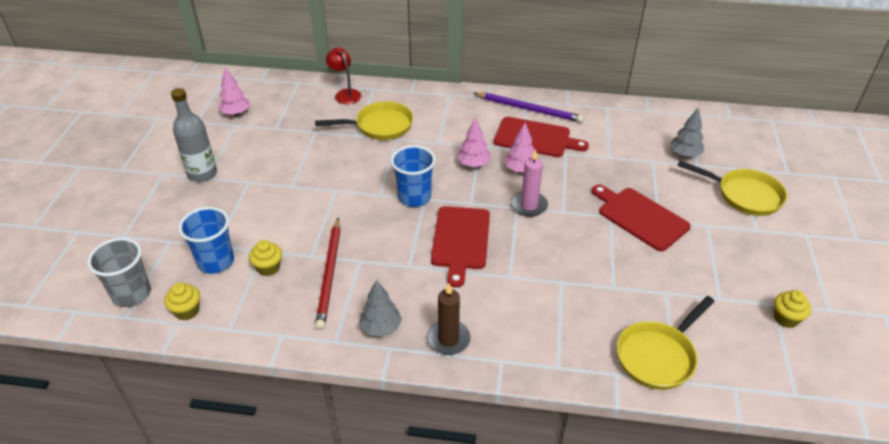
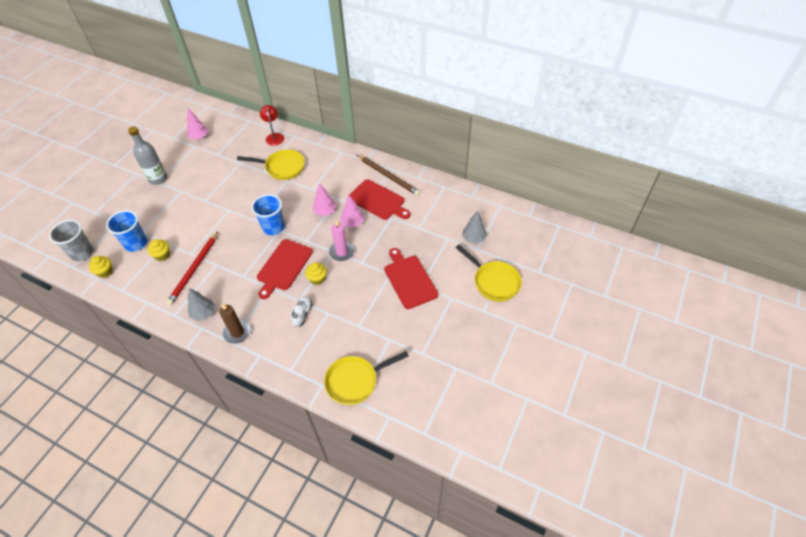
camera: 20 degrees right, 10 degrees up
purple pencil [473,92,584,123] -> brown pencil [357,155,420,196]
yellow cupcake [774,290,811,328] -> yellow cupcake moved to [305,263,327,285]
none -> white shoe [290,296,313,327]

